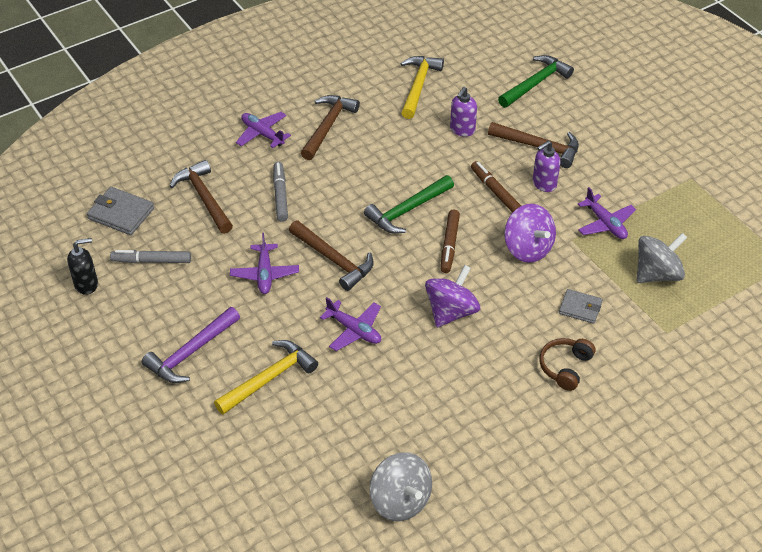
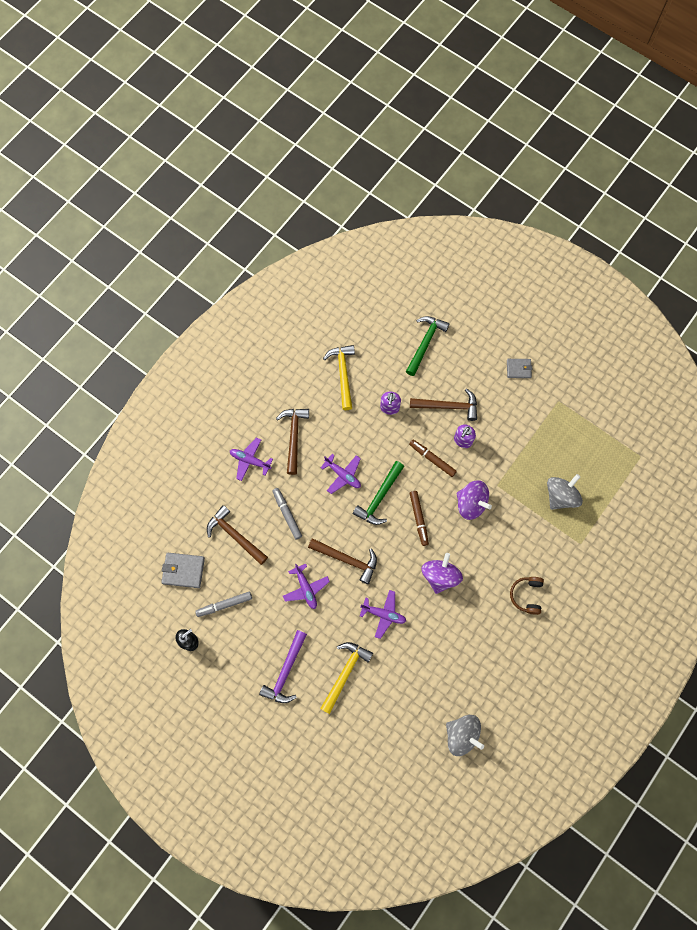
camera: 20 degrees left, 25 degrees up
grey wallet [559,289,602,324] -> grey wallet moved to [507,359,532,378]
purple plane [578,187,636,239] -> purple plane moved to [320,454,361,494]

